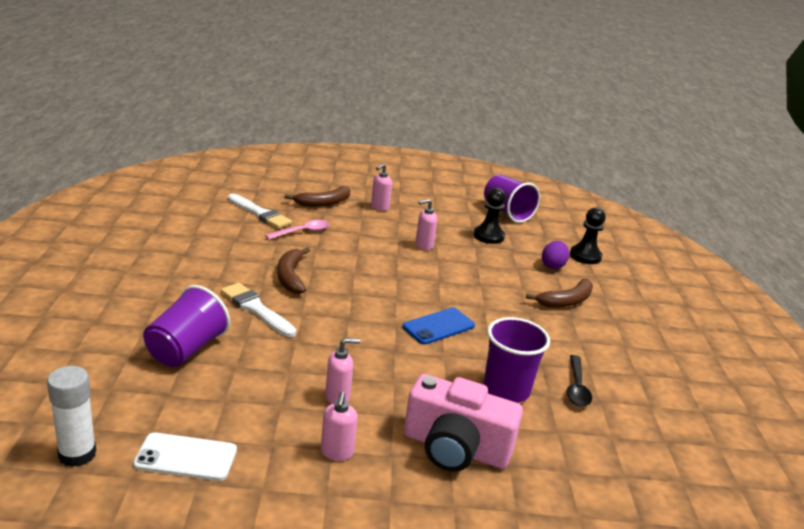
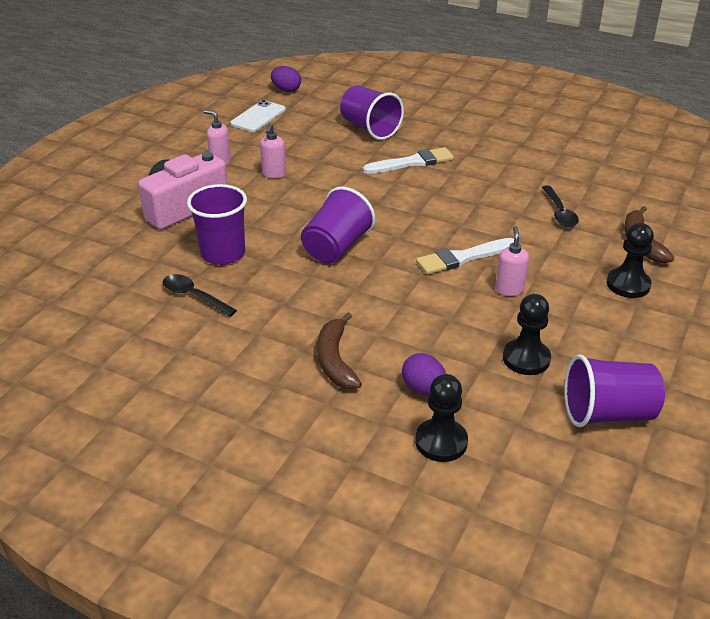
camera: 120 degrees right, 10 degrees up
white glue stick [47,366,96,467] -> purple egg [271,66,301,92]
white brush [228,194,292,229] -> white brush moved to [416,238,514,274]
pink spoon [265,220,330,240] -> black spoon [542,185,579,227]
brown banana [277,247,310,294] -> none
pink soap dispenser [371,164,392,211] -> black pawn [606,223,654,298]
blue phone [402,308,475,345] -> purple cup [301,186,375,263]

